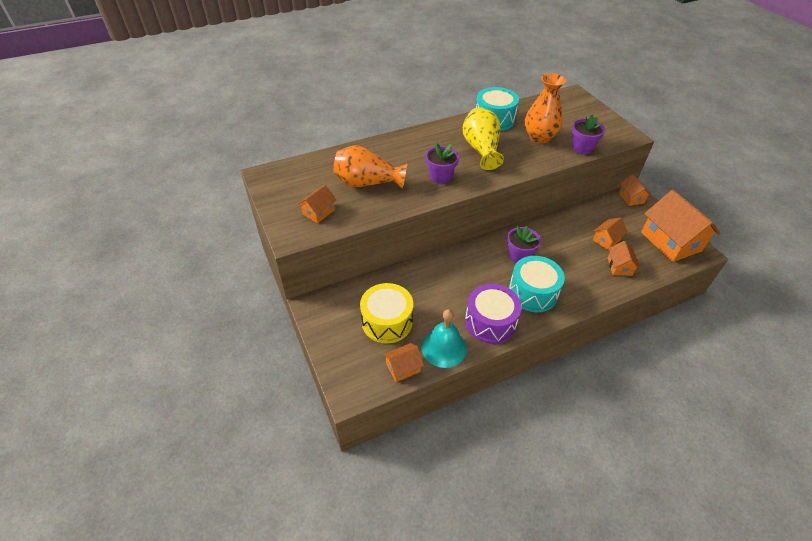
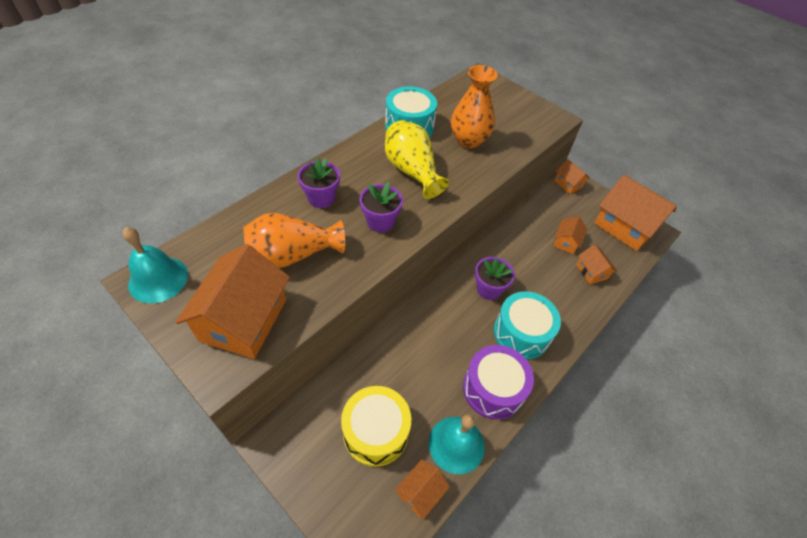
camera: 25 degrees left, 5 degrees up
orange house [298,185,336,223] -> orange house [175,244,290,359], size x2.05
purple flower pot [572,115,605,155] -> purple flower pot moved to [298,158,340,208]
none -> turquoise bell [123,227,188,303]

